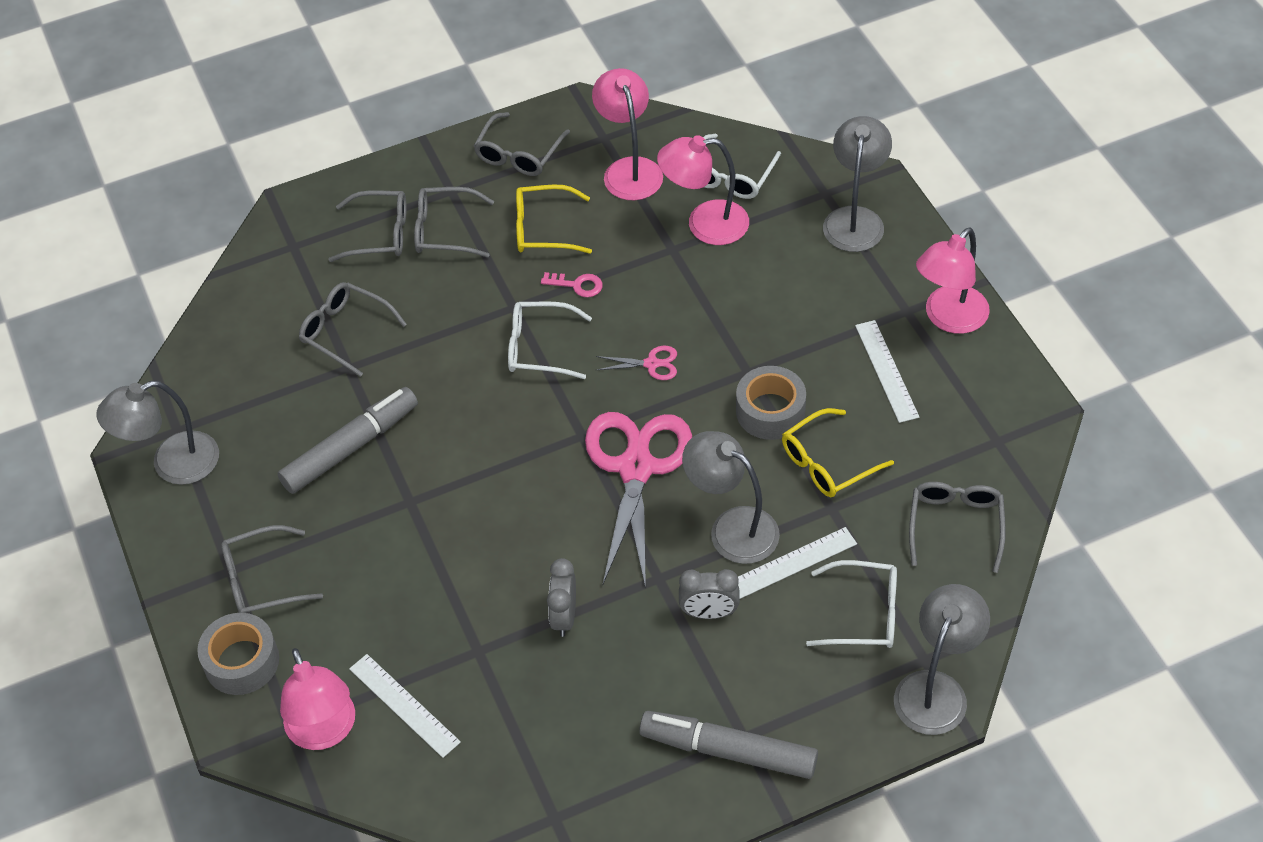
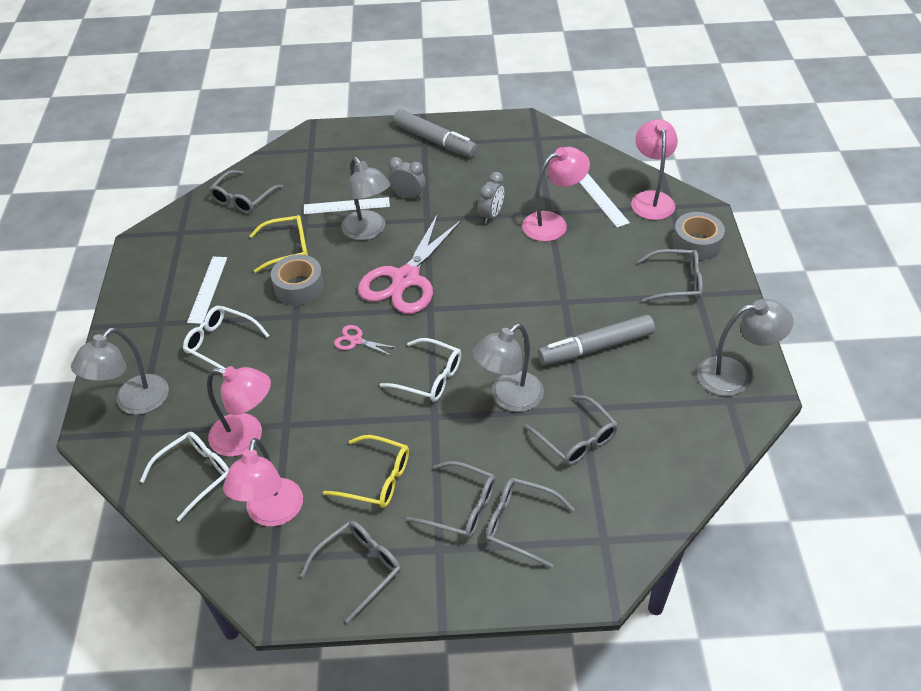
camera: 160 degrees left, 5 degrees down
pink key [541,272,603,297] -> none
white glasses [806,560,897,648] -> white glasses moved to [183,306,270,370]
grey lamp [894,584,990,735] -> grey lamp moved to [472,324,544,412]
pink lamp [916,227,990,334] -> pink lamp moved to [522,147,590,242]

